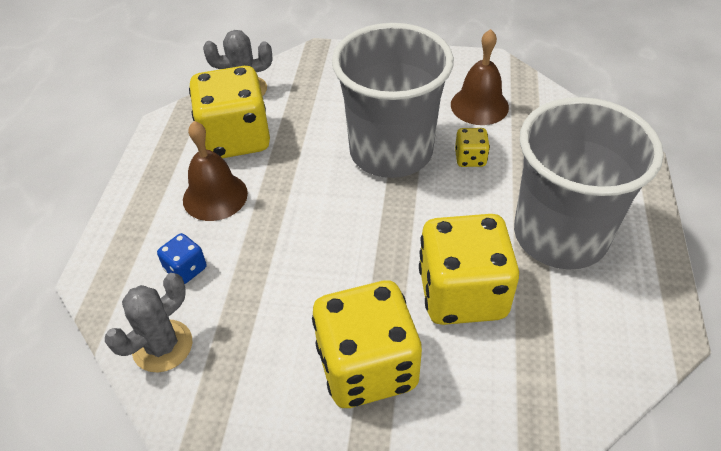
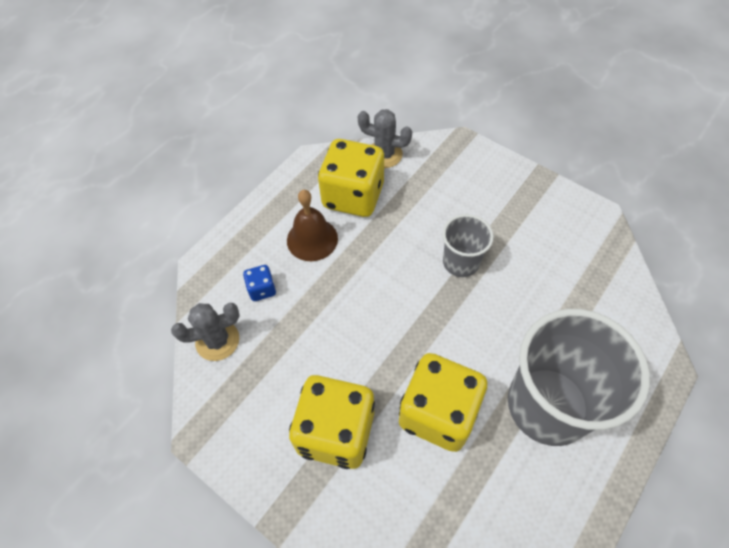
camera: 30 degrees right, 10 degrees up
grey cup [332,23,454,178] -> grey cup [442,214,494,277], size x0.51
brown bell [451,29,509,125] -> none
yellow dice [455,128,490,167] -> none

